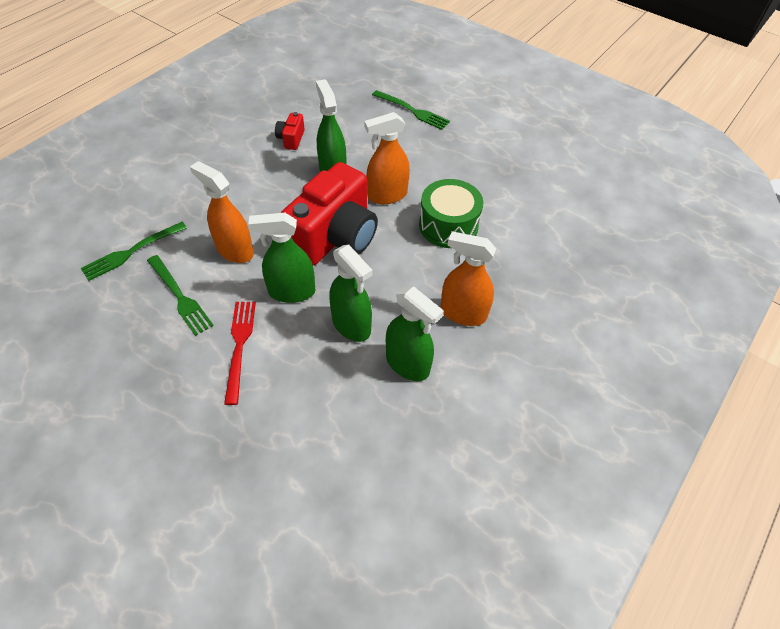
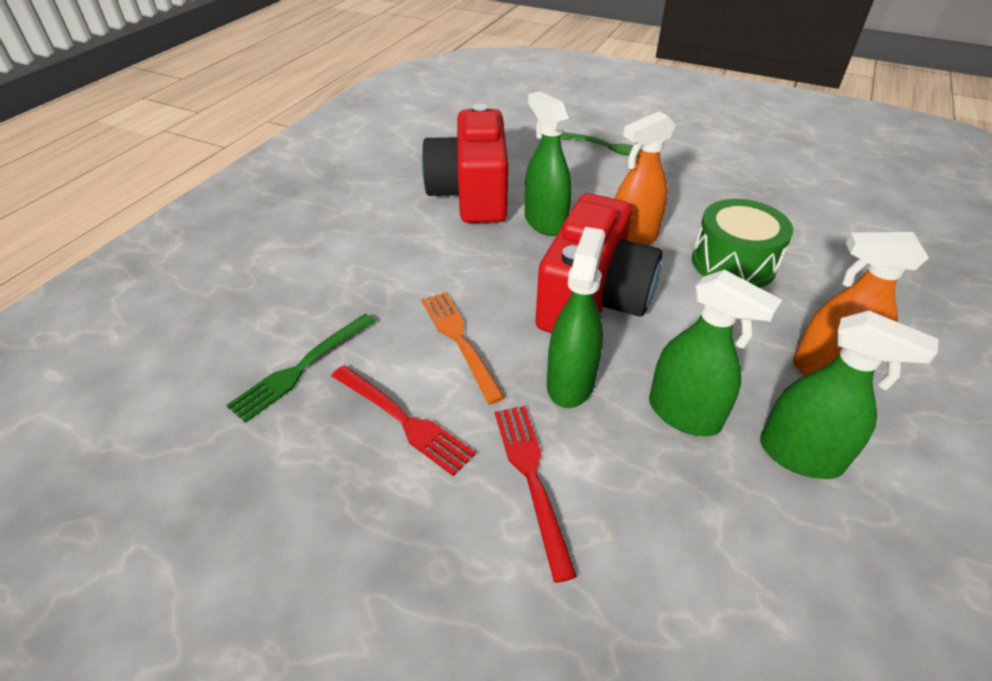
camera: 10 degrees left, 10 degrees down
green fork [147,255,214,336] -> red fork [332,365,476,476]
orange spray bottle [190,161,254,263] -> orange fork [421,292,505,404]
green spray bottle [248,213,315,303] -> green spray bottle turned 120 degrees clockwise [547,227,605,408]
red camera [275,112,305,150] -> red camera [421,104,508,223], size x2.41

